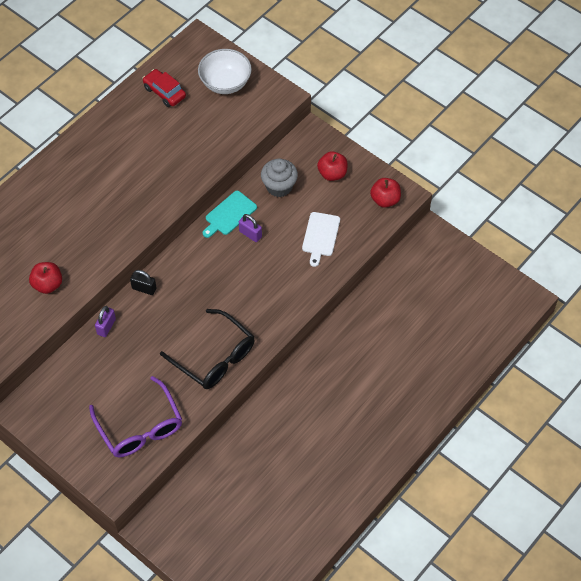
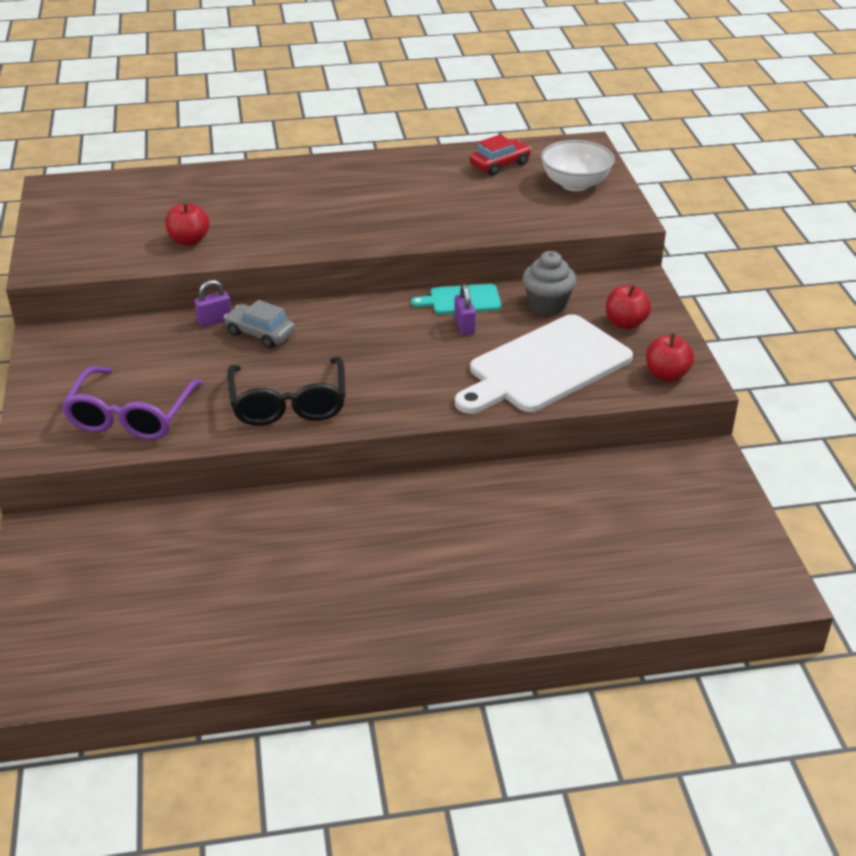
camera: 40 degrees right, 20 degrees down
black padlock [130,270,157,295] -> none
red car [142,69,186,107] -> red car turned 60 degrees clockwise [470,134,531,176]
white cutting board [302,212,340,267] -> white cutting board [455,314,633,414], size x2.04
none -> grey car [224,300,295,349]

